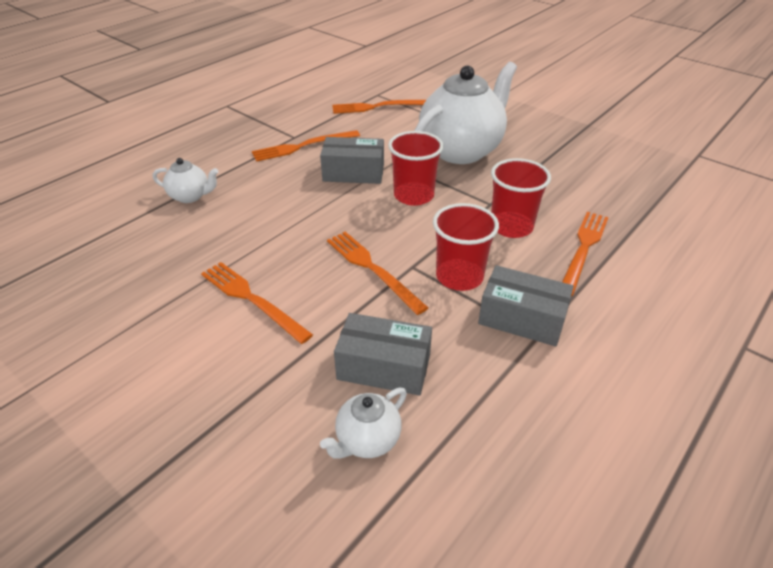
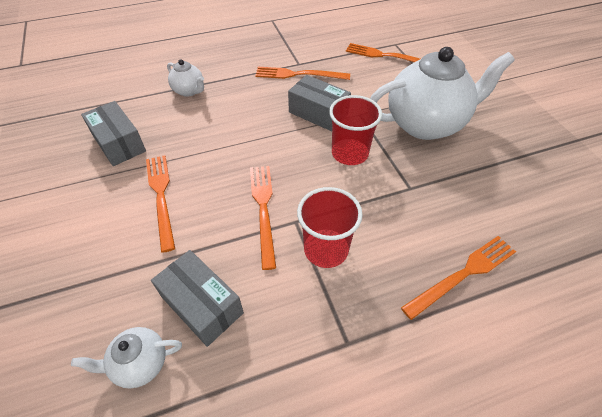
camera: 30 degrees right, 10 degrees up
grey box [478,265,574,346] -> grey box moved to [81,101,146,166]
red cup [491,158,551,238] -> none

